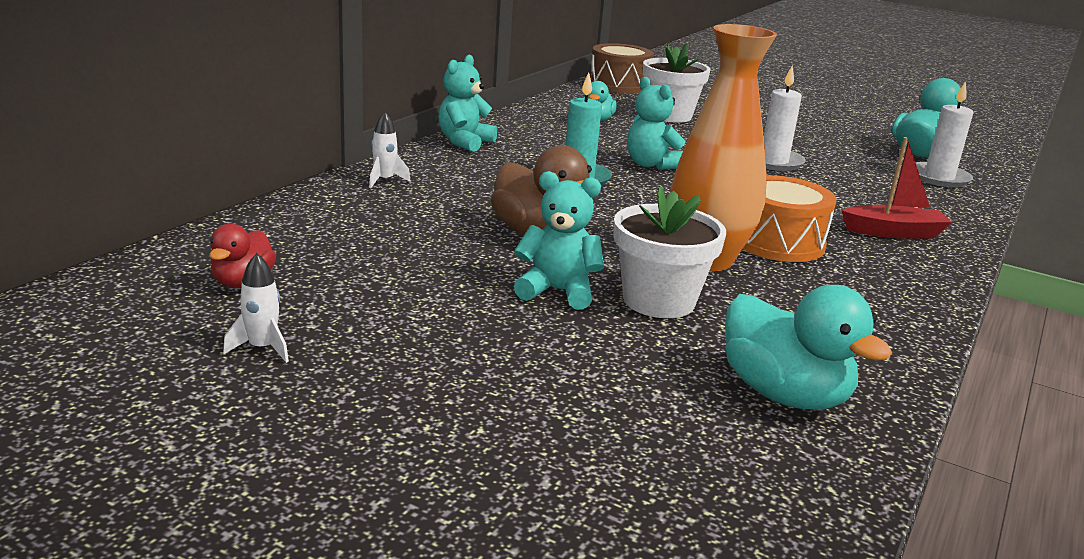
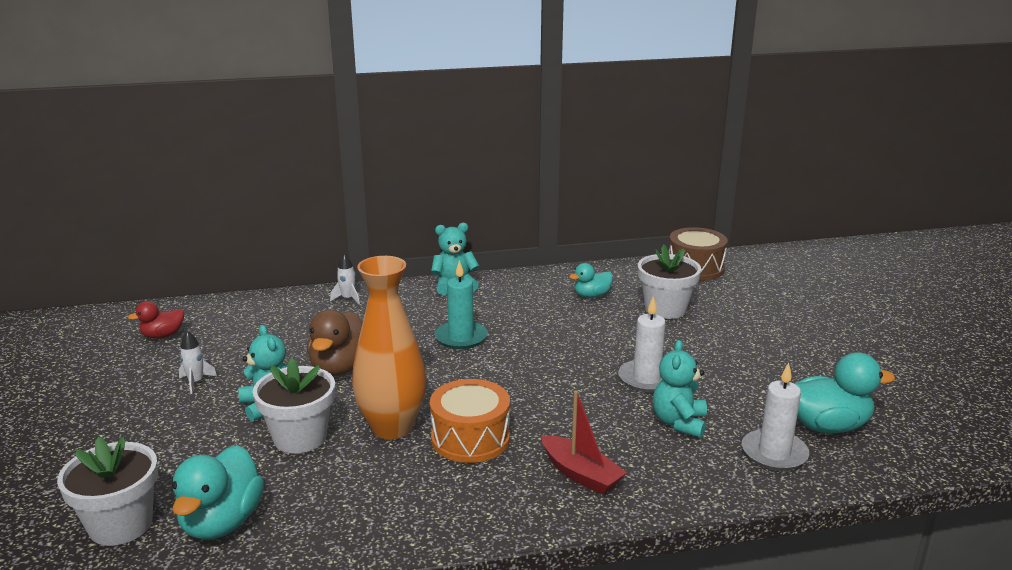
camera: 50 degrees right, 0 degrees up
white rocket [223,253,289,363] -> white rocket moved to [179,331,217,394]
turquoise teddy bear [627,77,685,170] -> turquoise teddy bear moved to [653,340,707,438]
none -> white flower pot [57,437,158,546]

